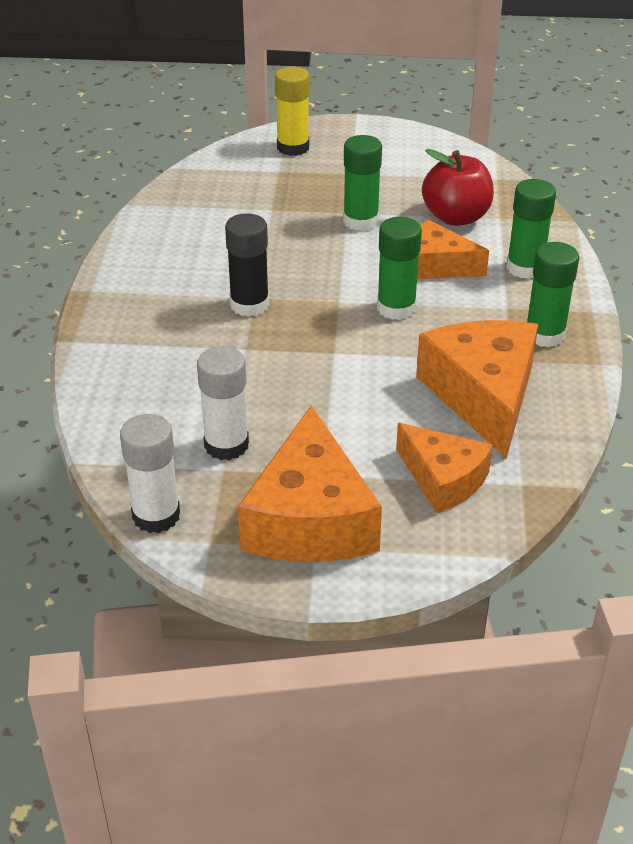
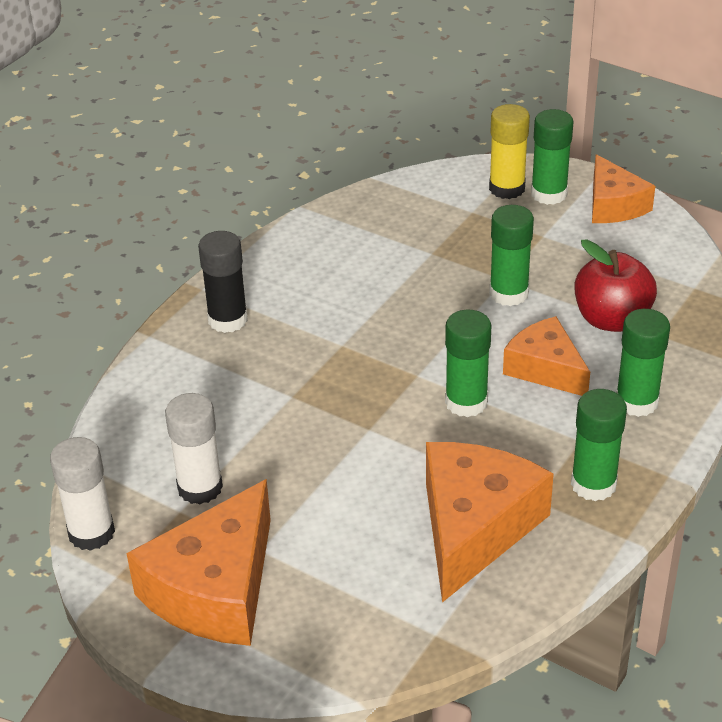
camera: 30 degrees right, 0 degrees up
black glue stick [225,213,269,317] -> black glue stick moved to [198,231,248,333]
orange cheese [396,423,493,513] -> orange cheese moved to [592,154,655,223]
none -> green glue stick [531,109,573,205]

